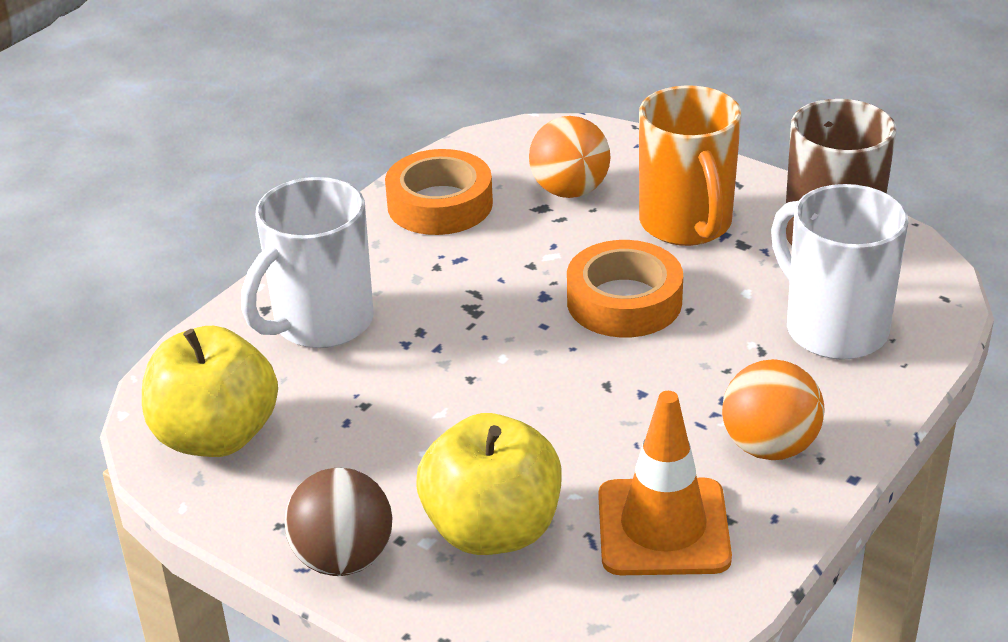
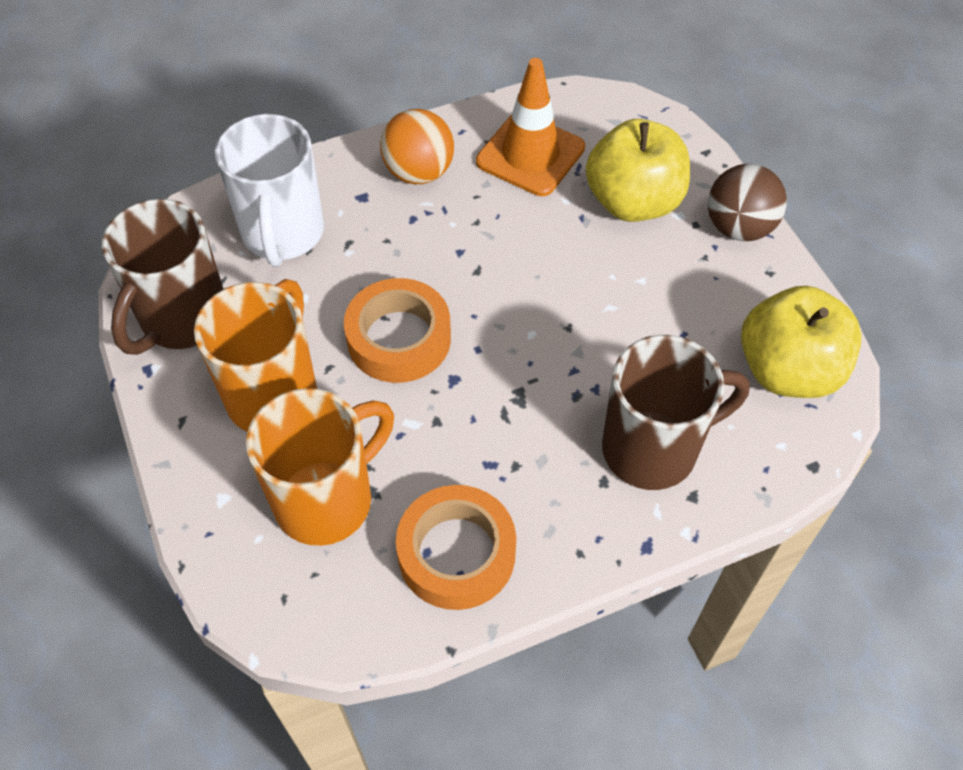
camera: 150 degrees left, 20 degrees up
white mug [241,177,373,348] -> brown mug [602,335,750,490]
orange ball [529,116,611,198] -> orange mug [246,388,394,546]

